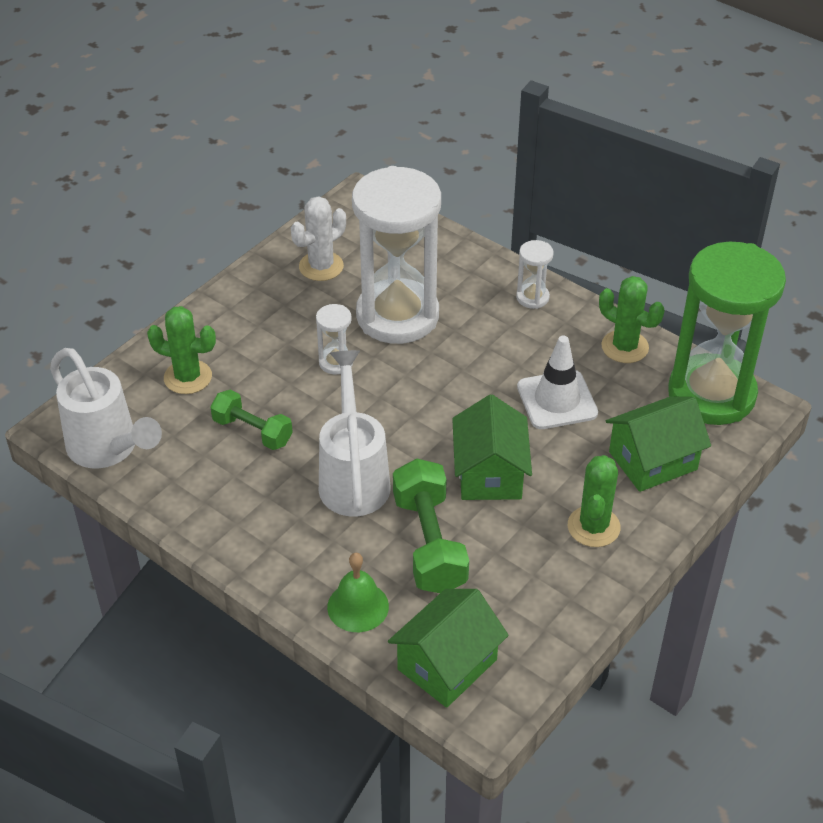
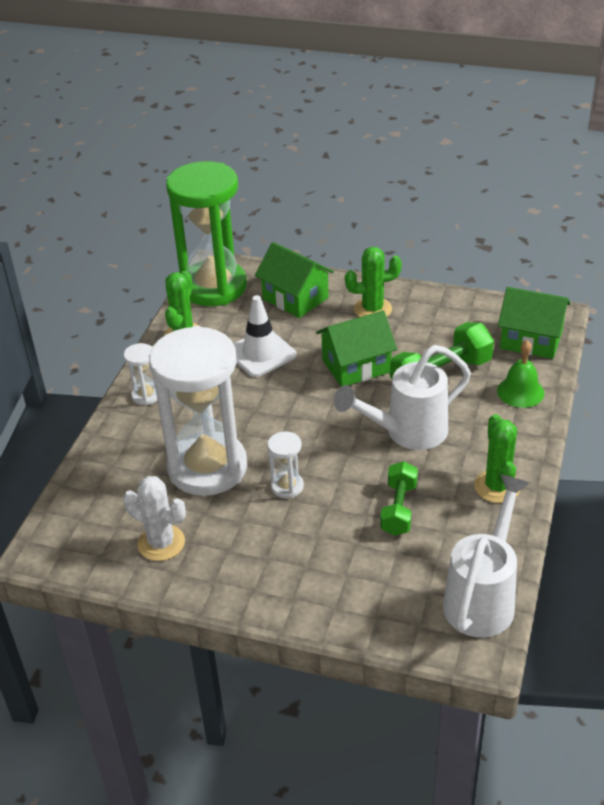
camera: 110 degrees left, 5 degrees down
green cactus [147,306,216,394] -> green cactus moved to [474,414,520,503]

